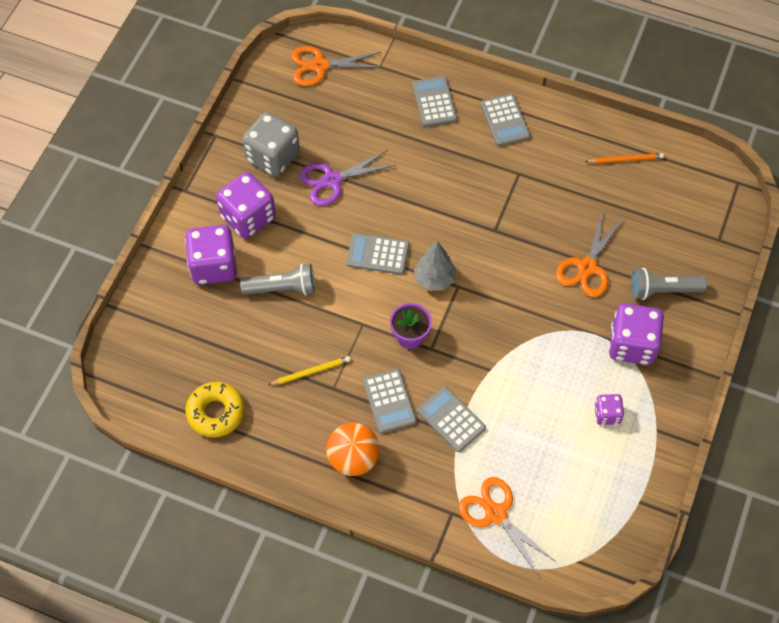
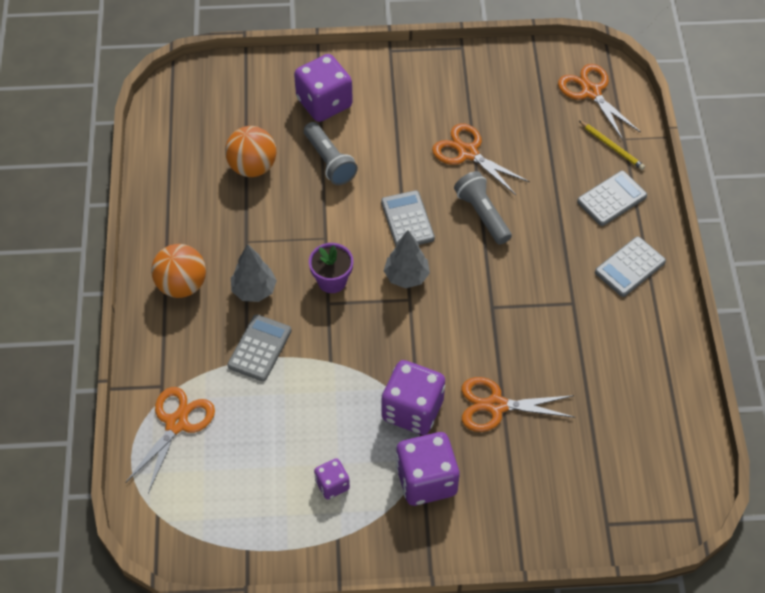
camera: 65 degrees right, 5 degrees down
yellow donut [185,382,245,438] -> none
purple dice [216,172,276,239] -> purple dice moved to [382,360,445,435]
grey dice [242,112,300,177] -> none
yellow pencil [268,356,351,385] -> yellow pencil moved to [578,120,645,170]
purple scissors [299,150,396,206] -> orange scissors [432,123,530,195]
grey calculator [363,369,417,434] -> grey tree [231,244,277,302]
orange pencil [585,153,664,164] -> none
grey flashlight [631,268,707,300] -> grey flashlight moved to [454,171,512,245]
none -> orange ball [225,126,276,177]

